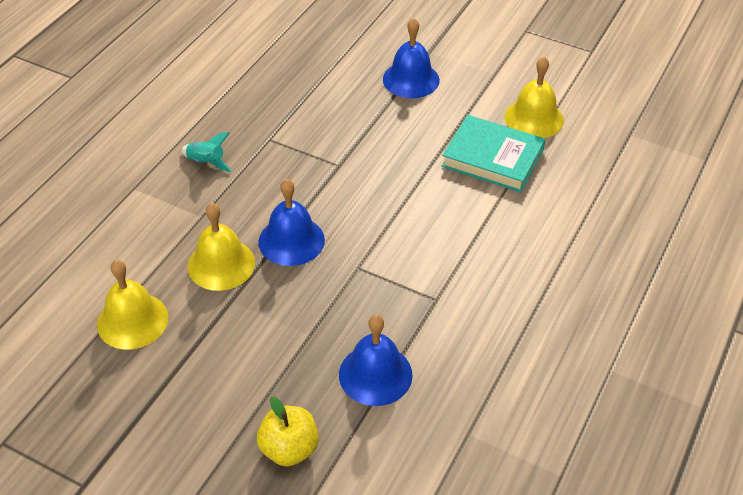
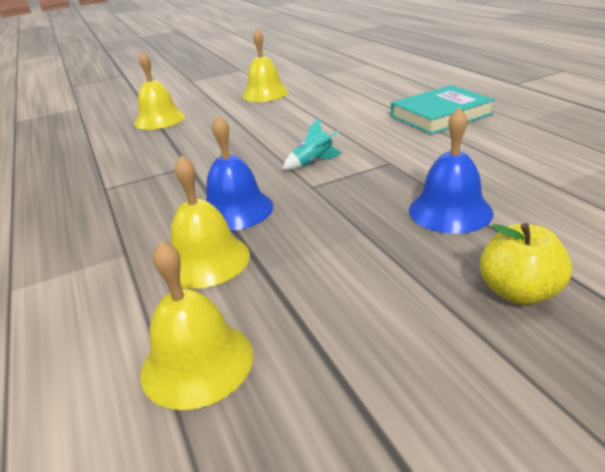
camera: 50 degrees left, 15 degrees down
turquoise rocket [181,132,232,172] -> turquoise rocket moved to [283,118,342,170]
blue bell [383,18,440,98] -> yellow bell [134,51,185,130]
turquoise book [442,115,545,192] -> turquoise book moved to [391,85,495,134]

